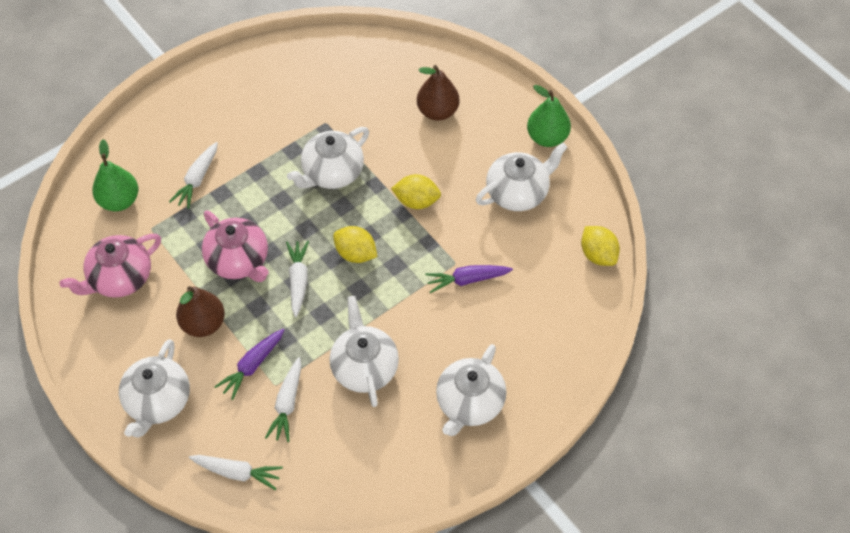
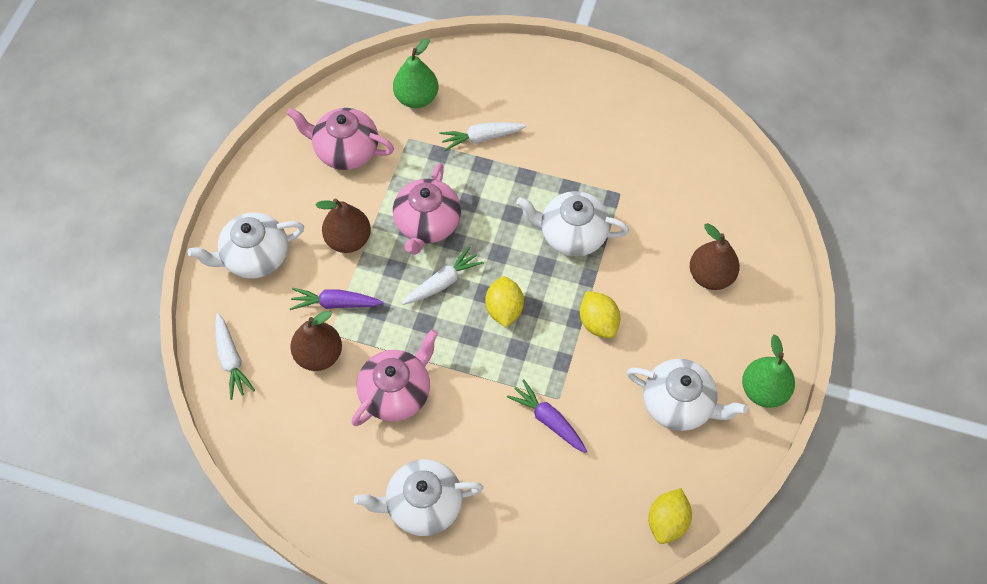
camera: 55 degrees right, 5 degrees up
white carrot [265,357,301,442] -> brown pear [290,311,342,371]
white teapot [329,296,399,407] -> pink teapot [351,329,438,426]

